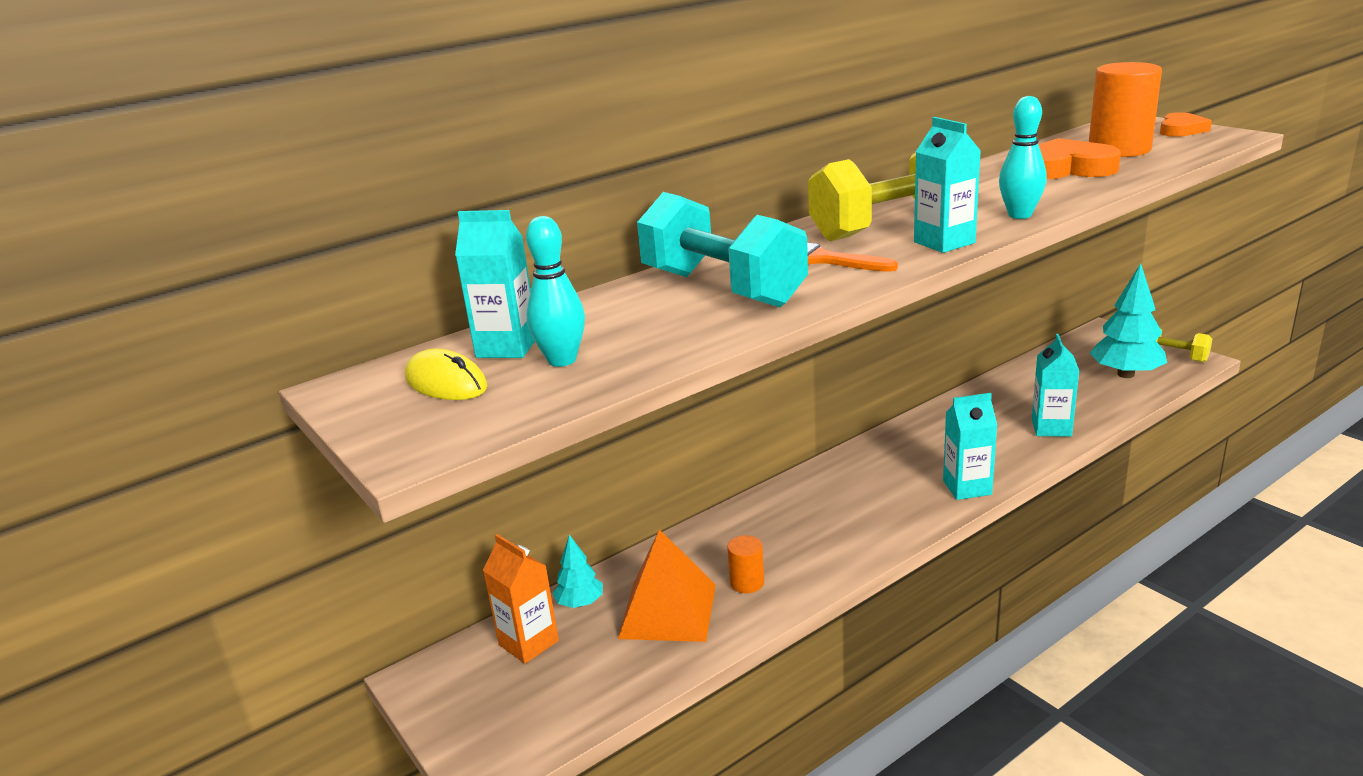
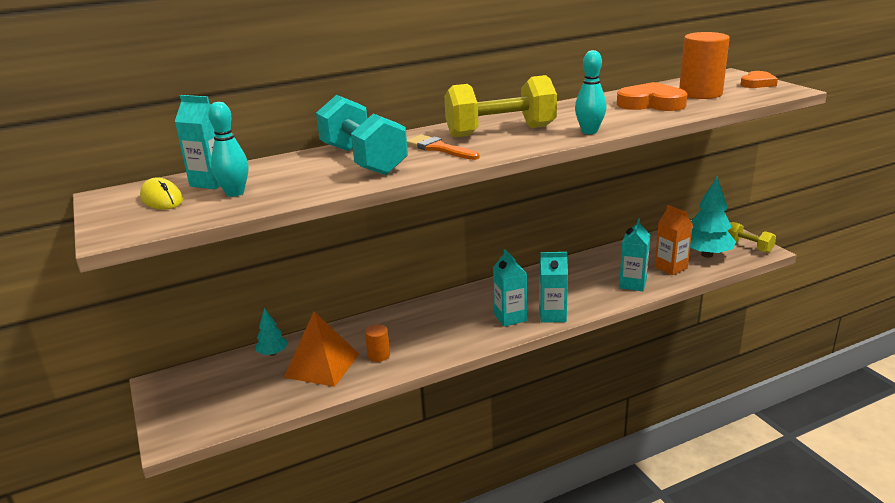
camera: 10 degrees right, 0 degrees up
orange carton [483,534,559,664] -> orange carton moved to [655,205,693,275]
turquoise carton [914,117,981,253] -> turquoise carton moved to [493,249,527,327]

